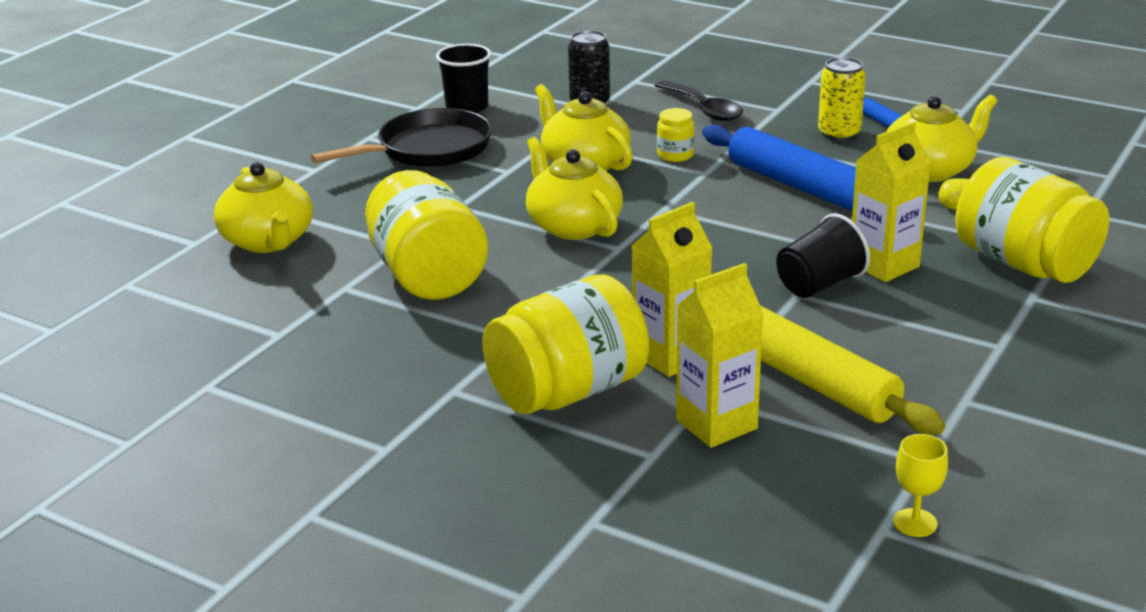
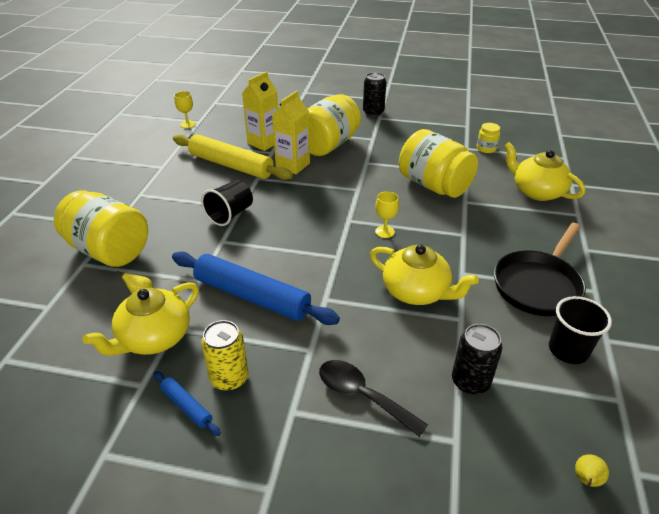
camera: 160 degrees right, 10 degrees up
yellow teapot [526,137,623,240] -> yellow goblet [375,191,399,238]
yellow jar [657,108,695,162] -> yellow jar moved to [477,123,500,153]
yellow carton [852,121,931,282] -> none
none -> black can [363,72,386,117]
none -> yellow pear [575,454,609,487]

